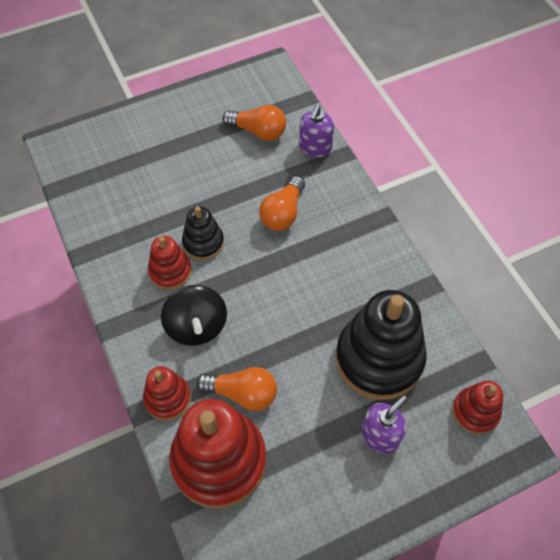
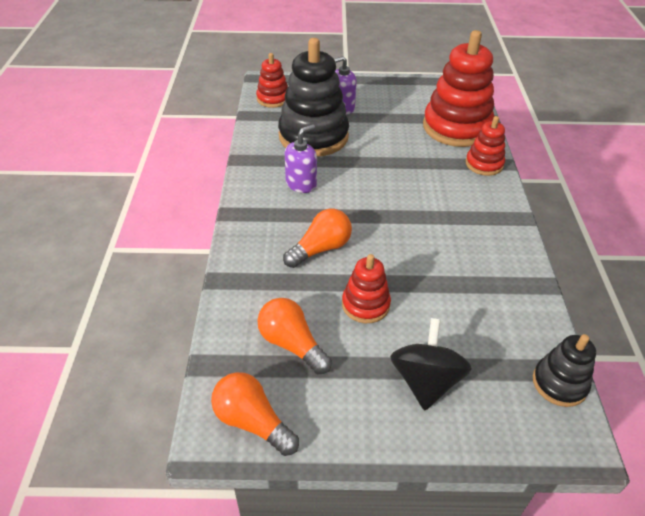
camera: 155 degrees left, 15 degrees down
red stacking toy [148,236,192,290] -> red stacking toy moved to [342,254,391,323]
black spinning top [161,285,227,346] -> black spinning top moved to [390,318,472,411]
black stacking toy [182,206,224,260] -> black stacking toy moved to [533,334,596,407]
orange light bulb [196,367,277,411] -> orange light bulb moved to [211,372,299,456]
purple soap dispenser [299,105,334,157] -> purple soap dispenser moved to [285,124,317,193]

